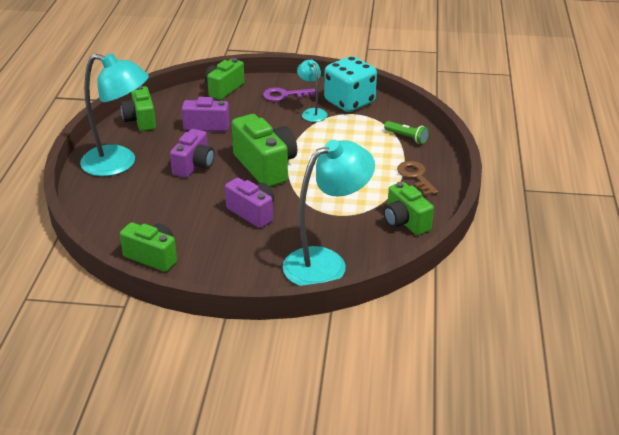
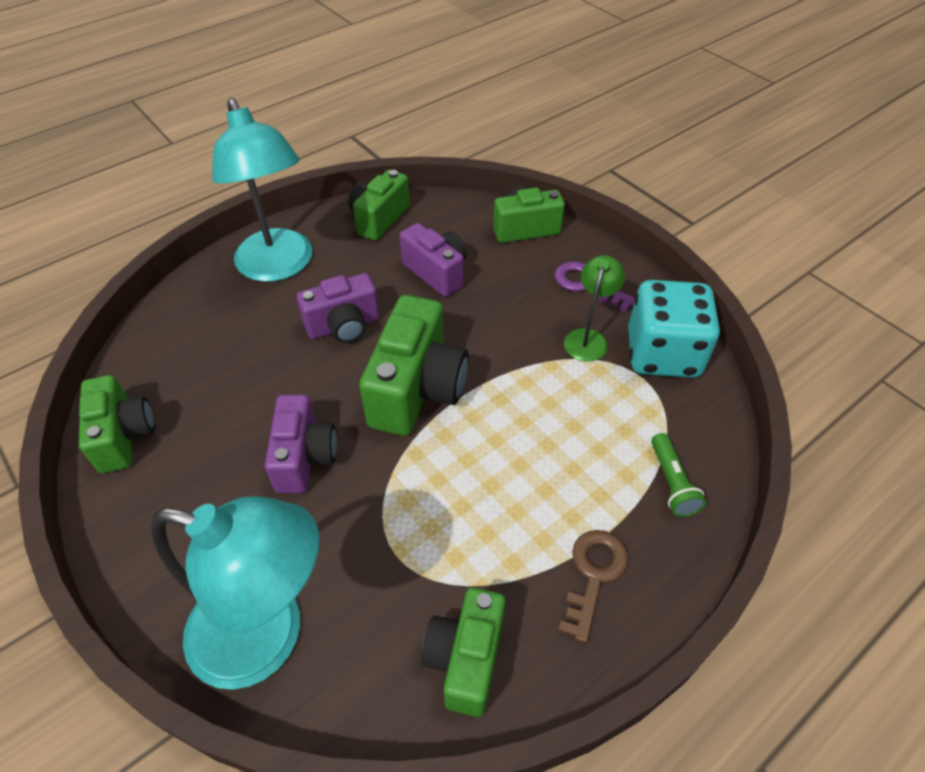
camera: 45 degrees right, 15 degrees up
turquoise lamp [297,60,327,122] -> green lamp [564,255,625,361]

